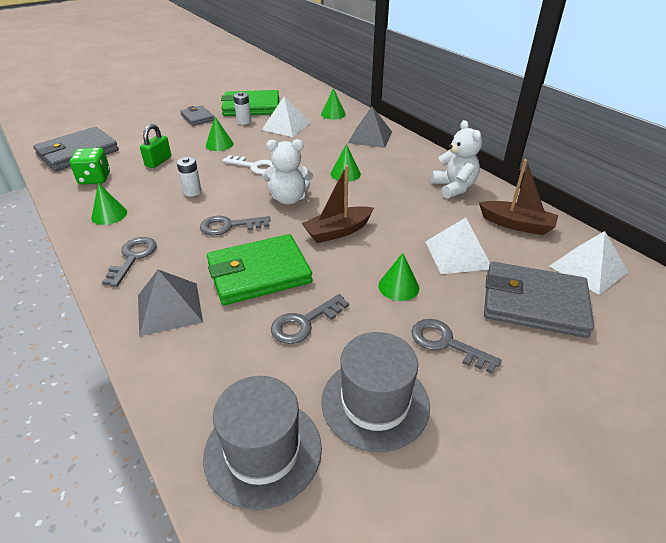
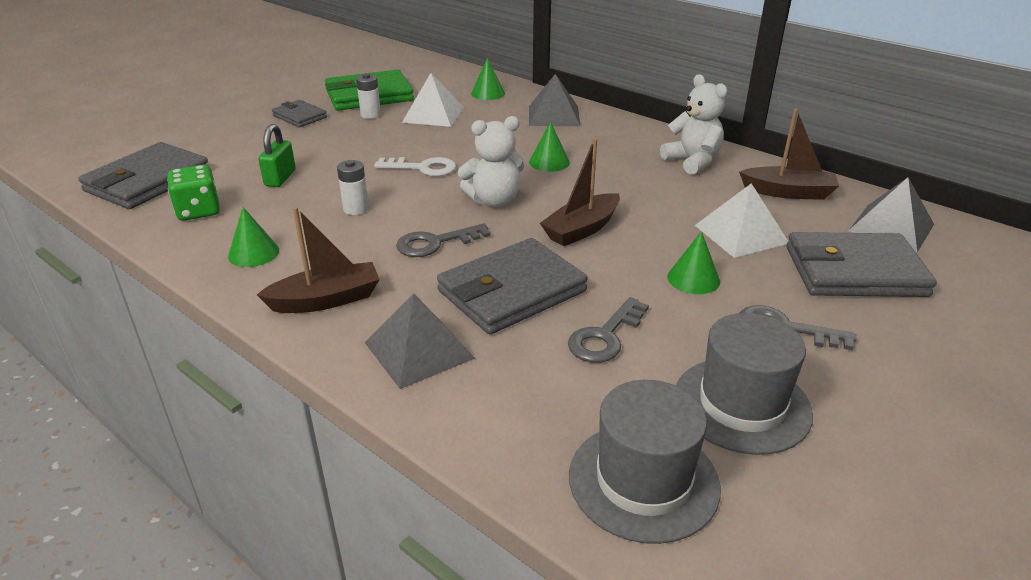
camera: 15 degrees left, 5 degrees down
grey key [102,237,157,287] -> brown boat [257,207,380,313]
green cone [206,117,233,151] -> none
green wallet [207,234,312,305] -> grey wallet [437,238,588,334]
white pyramid [549,231,628,295] -> grey pyramid [848,177,934,252]

